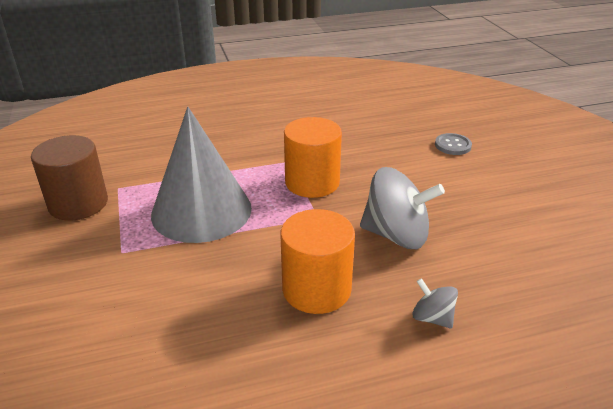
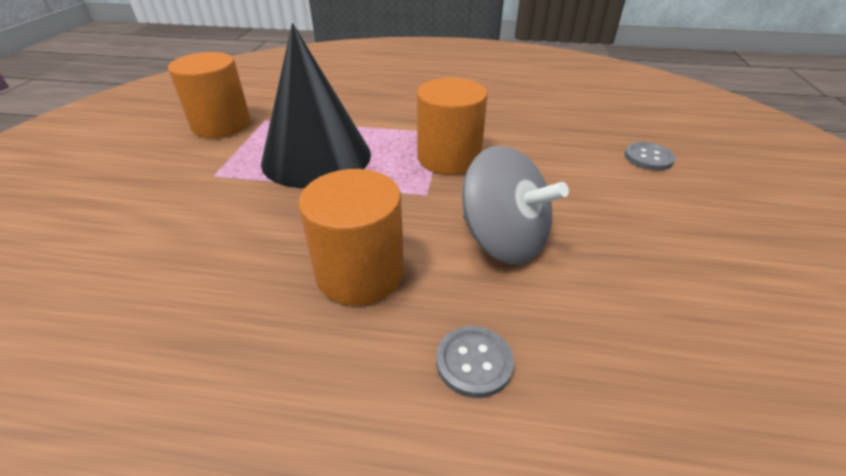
camera: 25 degrees right, 5 degrees up
brown cylinder [31,135,108,221] -> orange cylinder [168,52,251,138]
grey cone [151,107,252,243] -> black cone [261,23,371,188]
grey spinning top [412,278,458,329] -> grey button [436,326,514,398]

